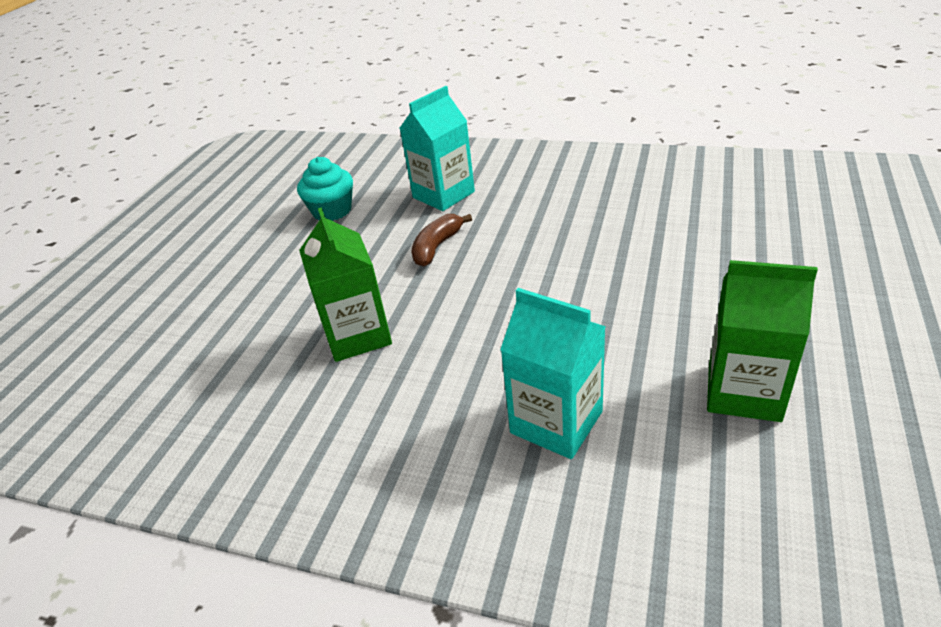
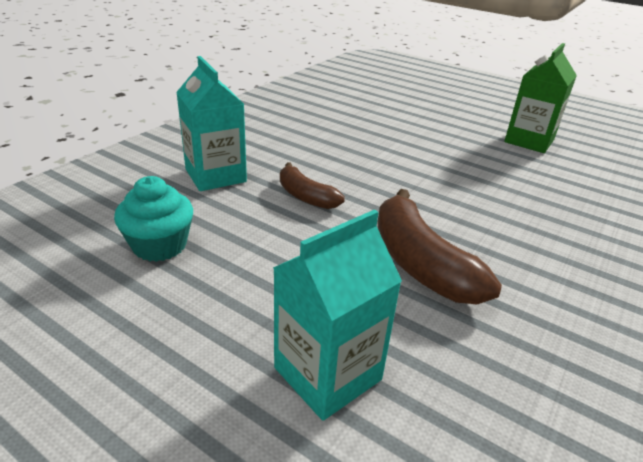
camera: 80 degrees left, 5 degrees down
green carton [299,208,392,362] -> brown banana [377,189,502,304]
turquoise carton [500,288,606,459] -> turquoise carton moved to [273,209,402,421]

